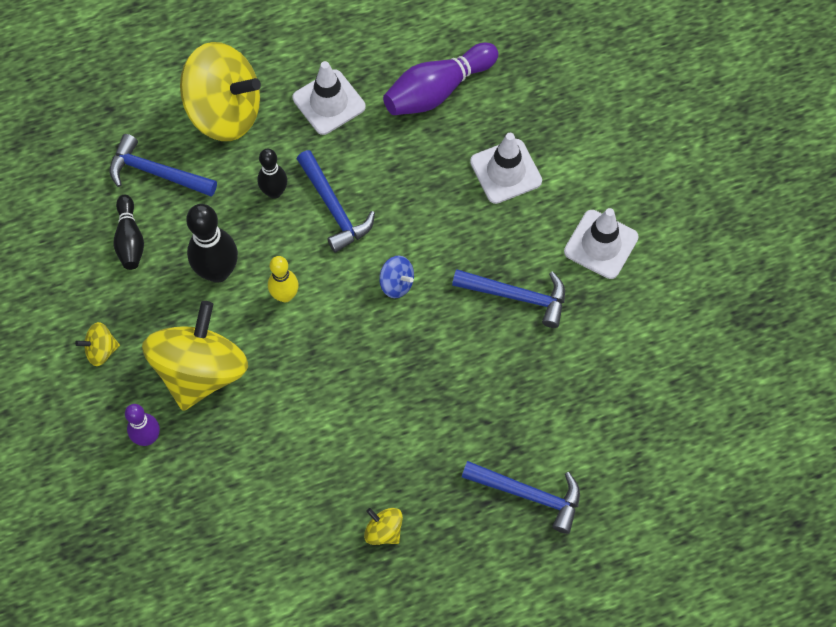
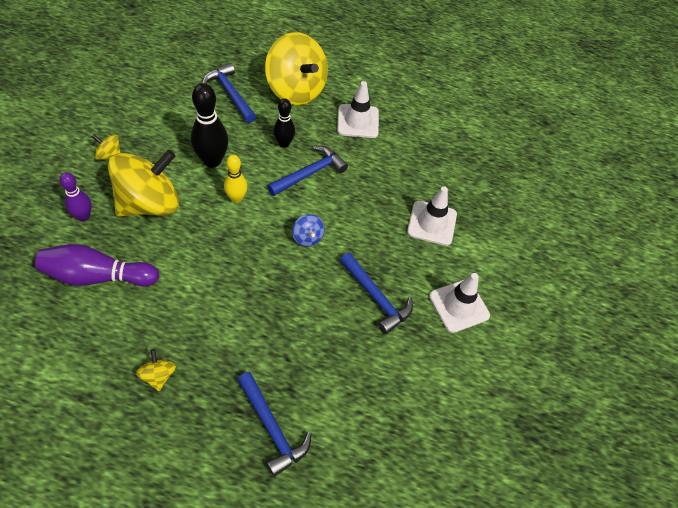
camera: 30 degrees right, 10 degrees down
black bowling pin [114,195,144,270] -> none
blue hammer [297,150,375,253] -> blue hammer turned 135 degrees counterclockwise [267,146,348,196]
purple bowling pin [383,43,498,115] -> purple bowling pin moved to [35,244,159,286]

